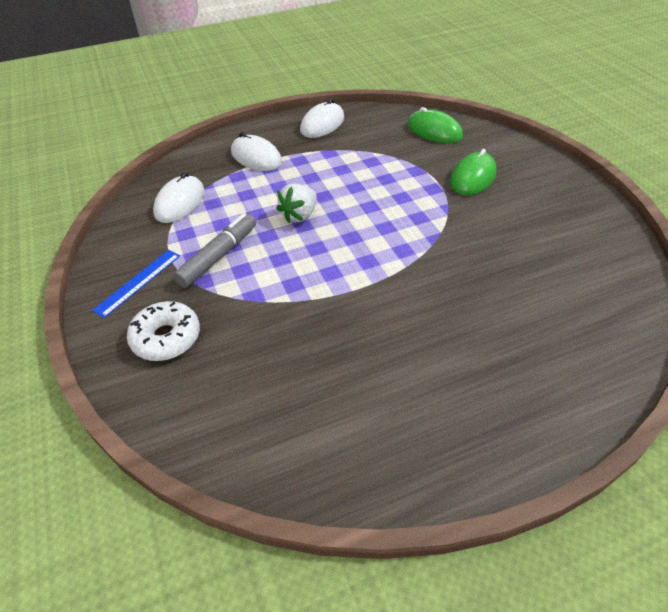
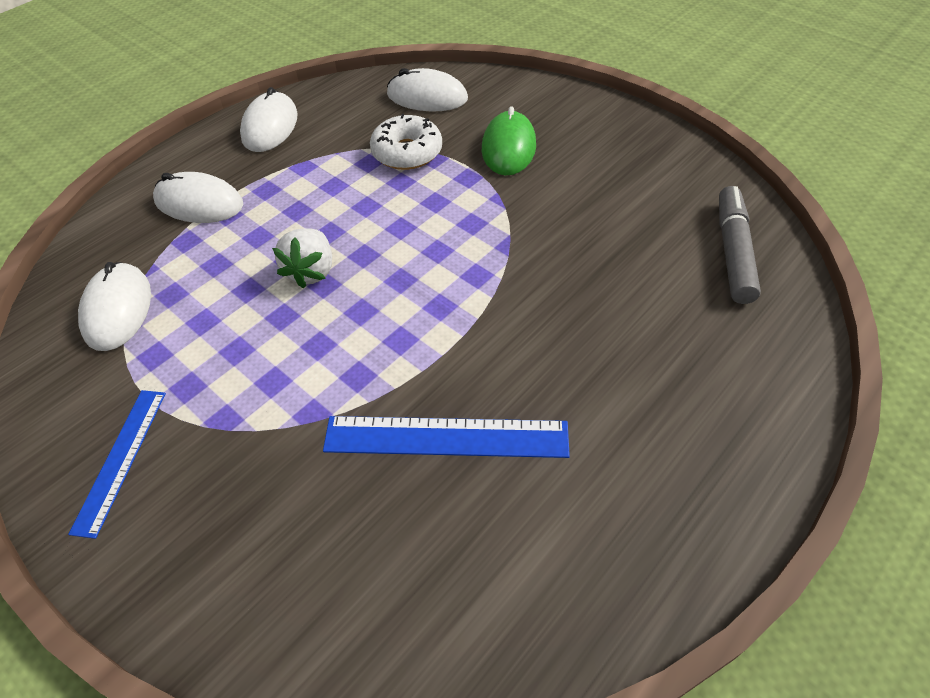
camera: 25 degrees left, 5 degrees up
white donut [127,301,200,361] -> white donut moved to [370,114,442,170]
grey marker [173,213,256,288] -> grey marker moved to [719,186,761,304]
green mouse [408,107,463,143] -> white mouse [387,68,468,111]
none -> blue ruler [323,416,570,458]

